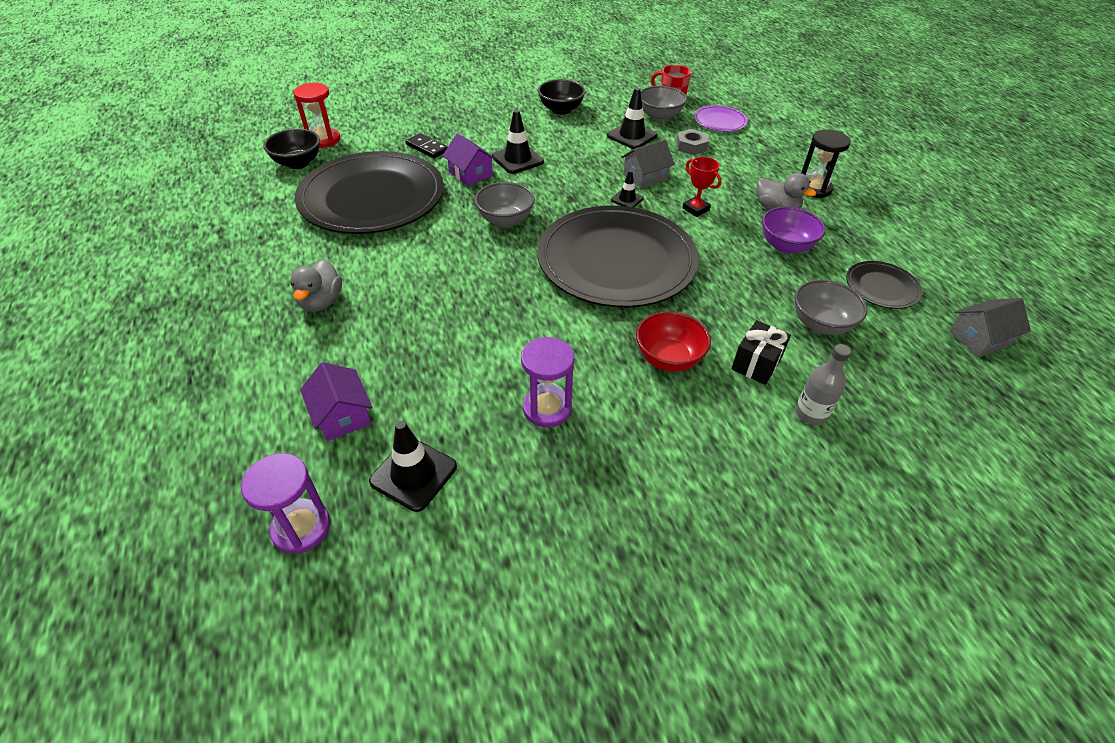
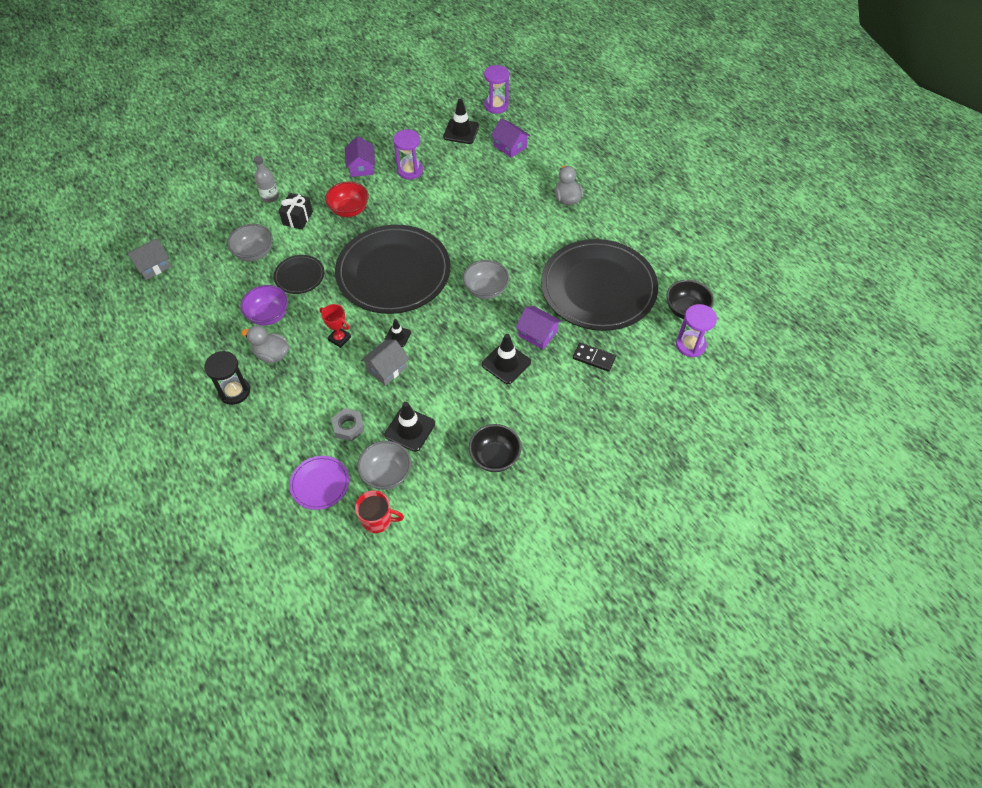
camera: 165 degrees right, 10 degrees up
red hourglass [293,83,340,148] -> purple hourglass [676,304,717,357]
black plate [846,261,922,309] -> black plate moved to [274,255,324,294]
none -> purple house [345,136,375,177]

